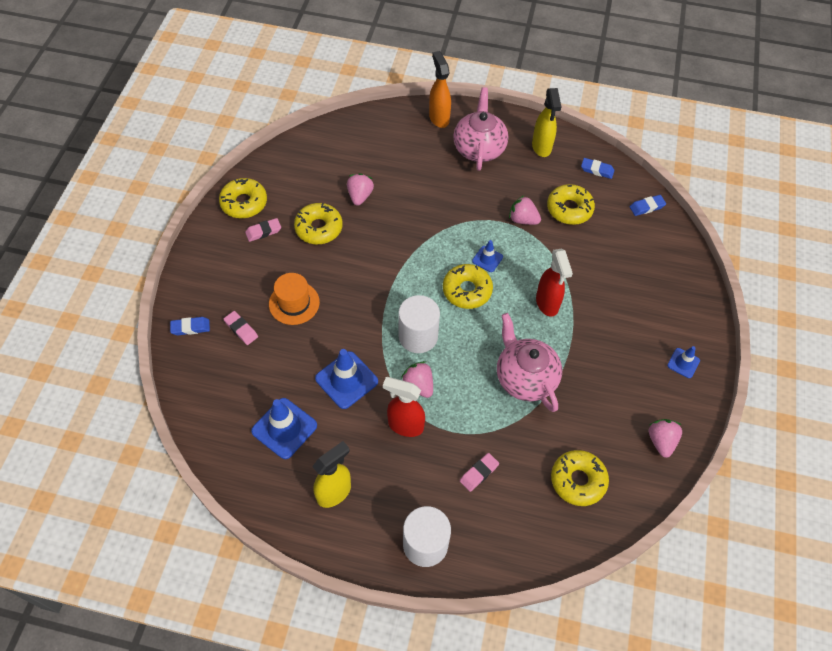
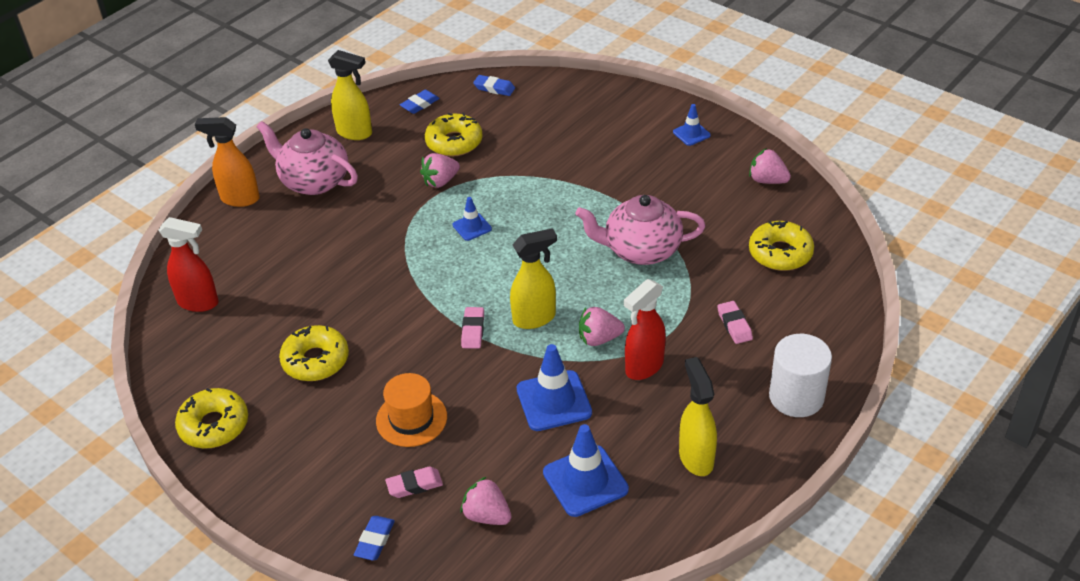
camera: 60 degrees left, 15 degrees down
pink eraser [245,218,281,242] -> pink eraser moved to [461,307,484,349]
pink strawberry [347,173,374,206] -> pink strawberry moved to [460,476,512,525]
white cylinder [398,295,440,353] -> yellow spray bottle [510,228,557,329]
yellow donut [443,264,493,309] -> none
red spray bottle [536,249,573,317] -> red spray bottle moved to [158,217,219,312]
blue eraser [630,195,666,216] -> blue eraser turned 75 degrees counterclockwise [473,75,515,96]

